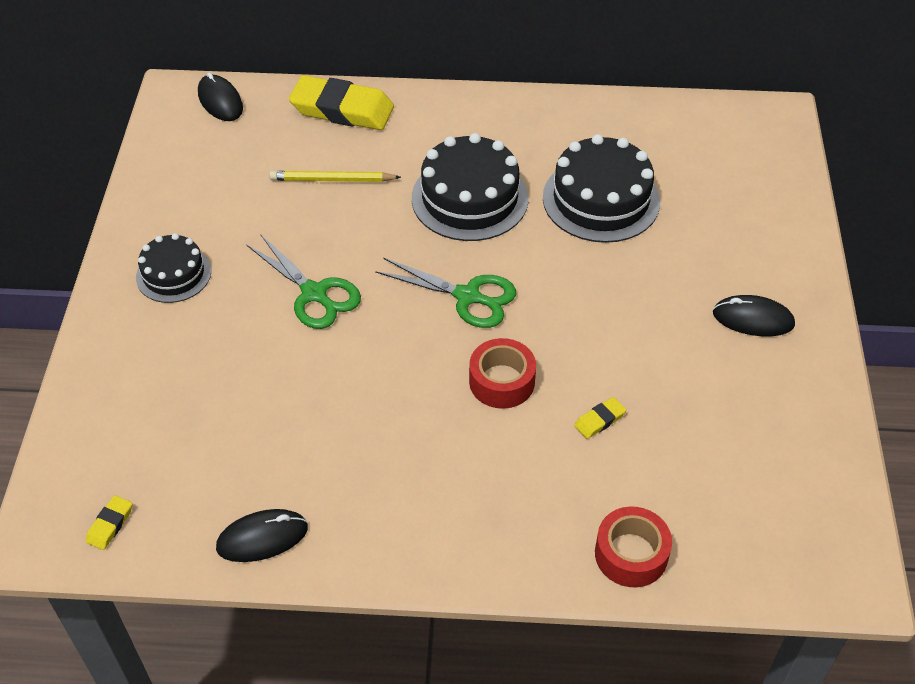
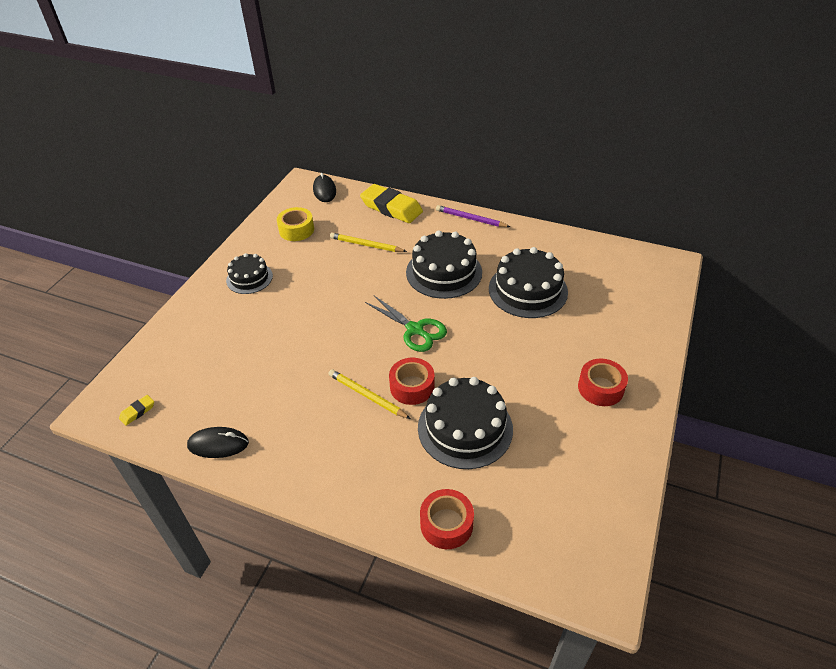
camera: 20 degrees right, 5 degrees down
green scissors [246,235,361,329] -> none
yellow eraser [574,397,626,439] -> black cake [418,377,513,469]
black mouse [713,295,795,336] -> red tape [578,358,628,406]
none -> yellow tape [277,207,314,241]
none -> yellow pencil [329,369,411,419]
none -> purple pencil [436,205,510,227]

